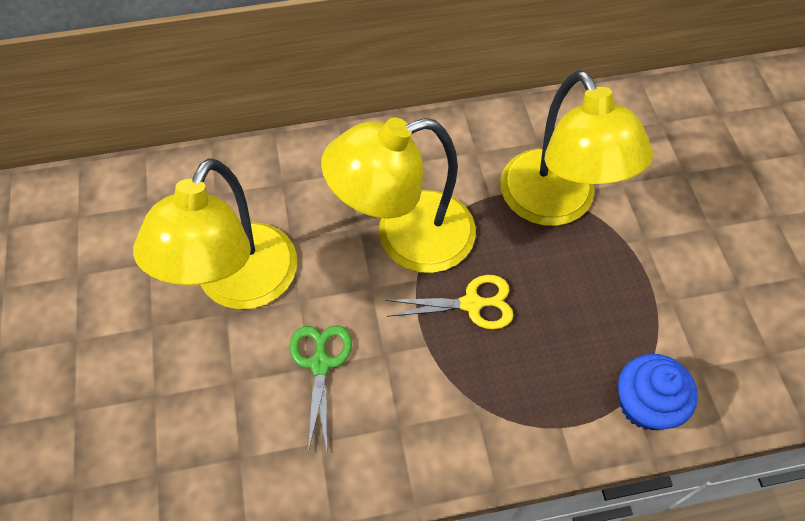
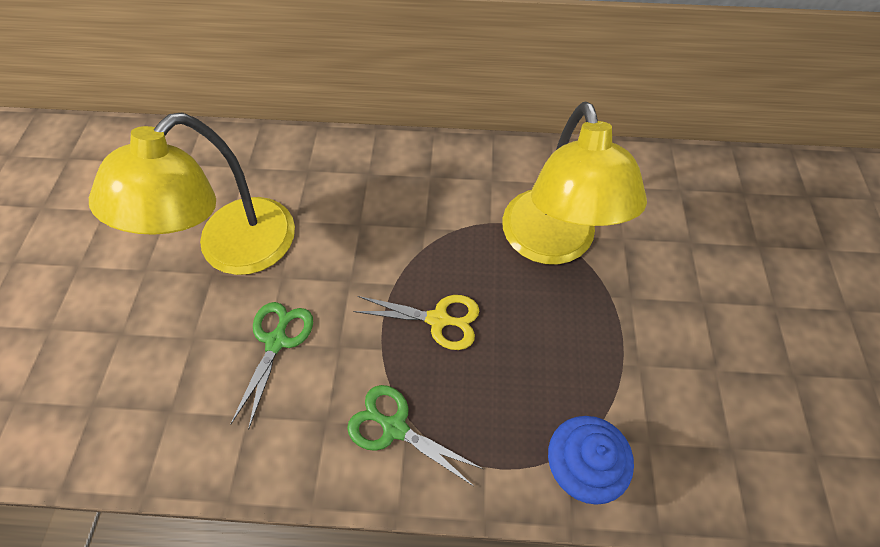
camera: 15 degrees right, 0 degrees up
yellow lamp [321,117,476,273] -> none
none -> green scissors [347,385,483,487]

